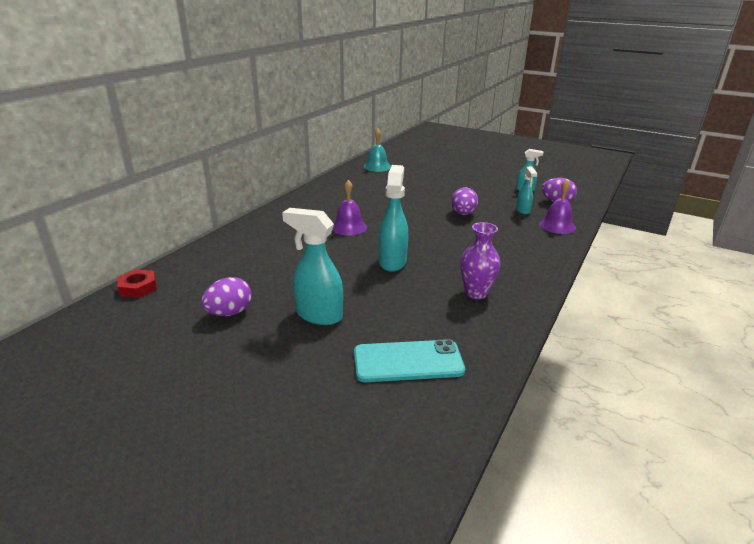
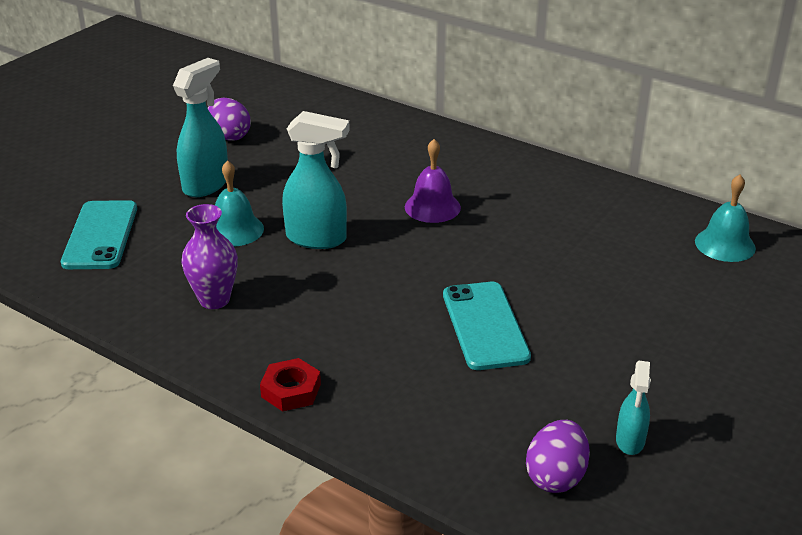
camera: 95 degrees right, 5 degrees up
red nut [117,269,157,298] -> red nut moved to [260,358,321,411]
purple egg [451,187,478,215] -> turquoise phone [443,282,531,370]
turquoise spray bottle [516,167,537,214] -> none
purple bell [539,180,576,234] -> none
none -> turquoise bell [215,160,264,247]

